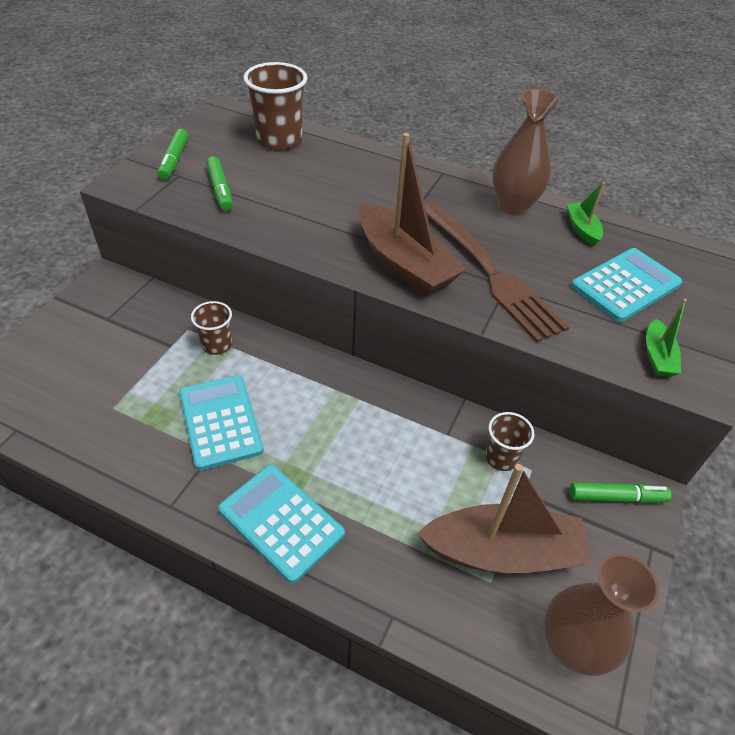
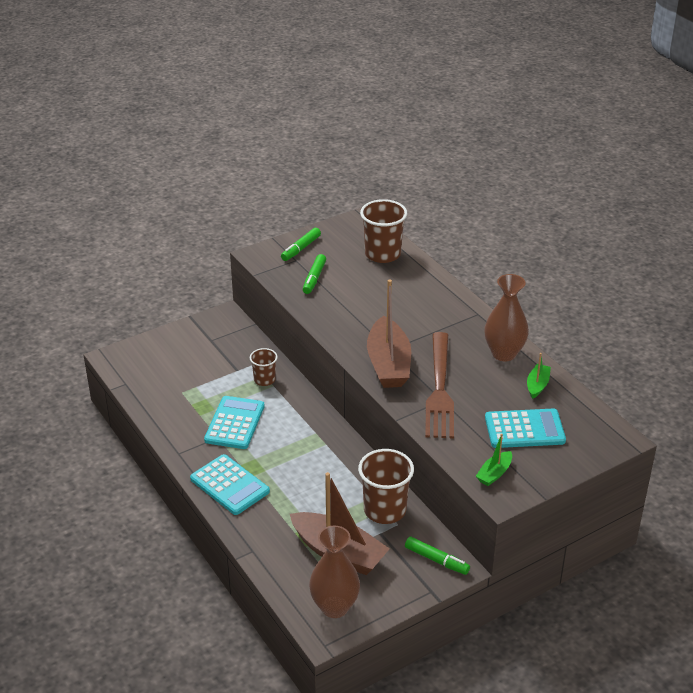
camera: 35 degrees right, 10 degrees down
turquoise calculator [218,465,345,584] -> turquoise calculator turned 150 degrees clockwise [190,454,270,515]
brown cup [485,412,534,471] -> brown cup [358,449,414,524], size x1.75

